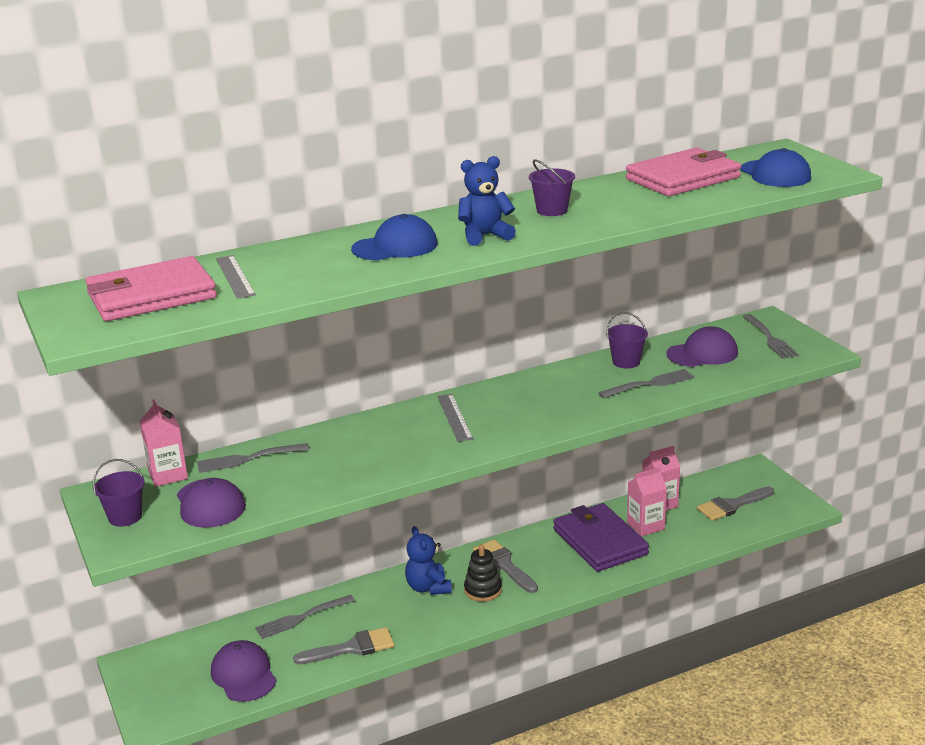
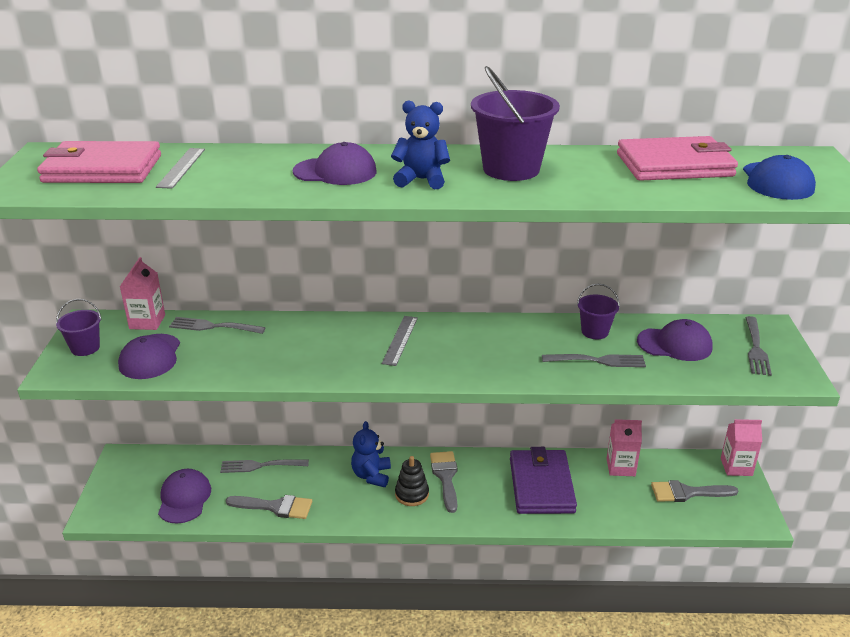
camera: 25 degrees right, 5 degrees up
blue cap [351,214,437,260] -> purple cap [293,142,377,185]
purple bucket [529,159,575,216] -> purple bucket [471,66,560,181], size x1.83
pink carton [627,467,667,536] -> pink carton moved to [721,419,762,476]

